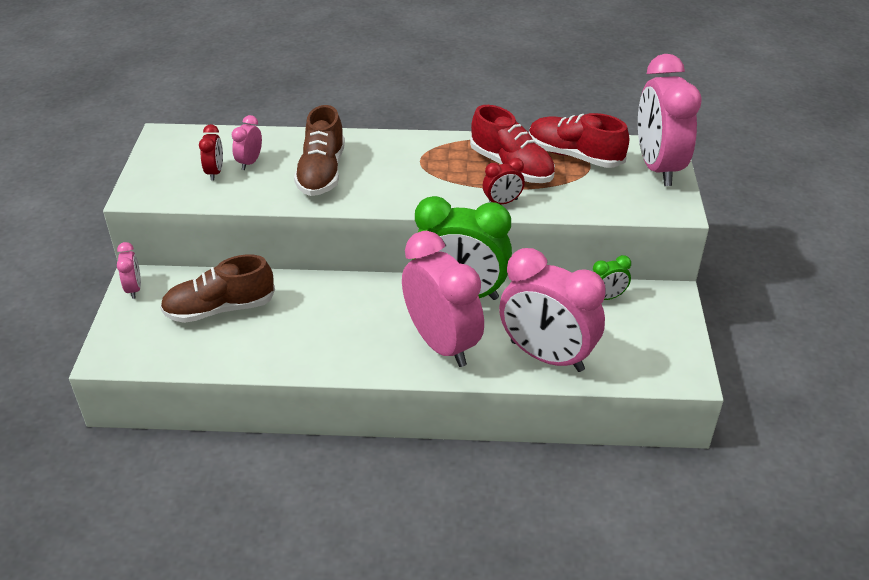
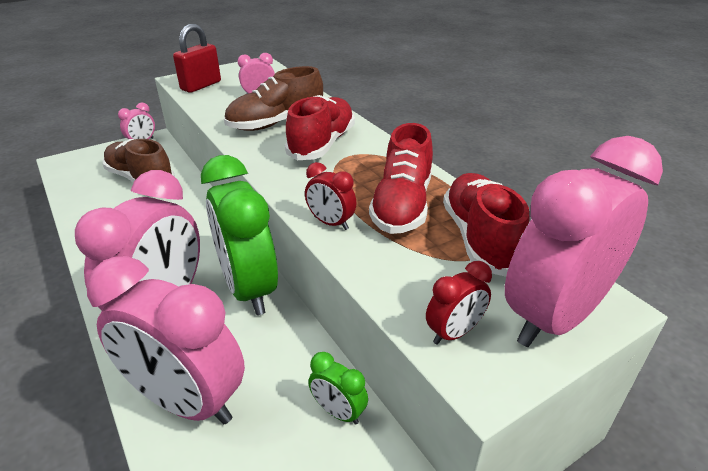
camera: 55 degrees right, 5 degrees down
red clock [199,124,223,181] -> red clock moved to [426,261,492,345]
pink clock [499,248,606,372] -> pink clock turned 60 degrees counterclockwise [87,256,245,424]
none -> red padlock [173,24,221,93]
none -> red shoe [285,95,355,160]

